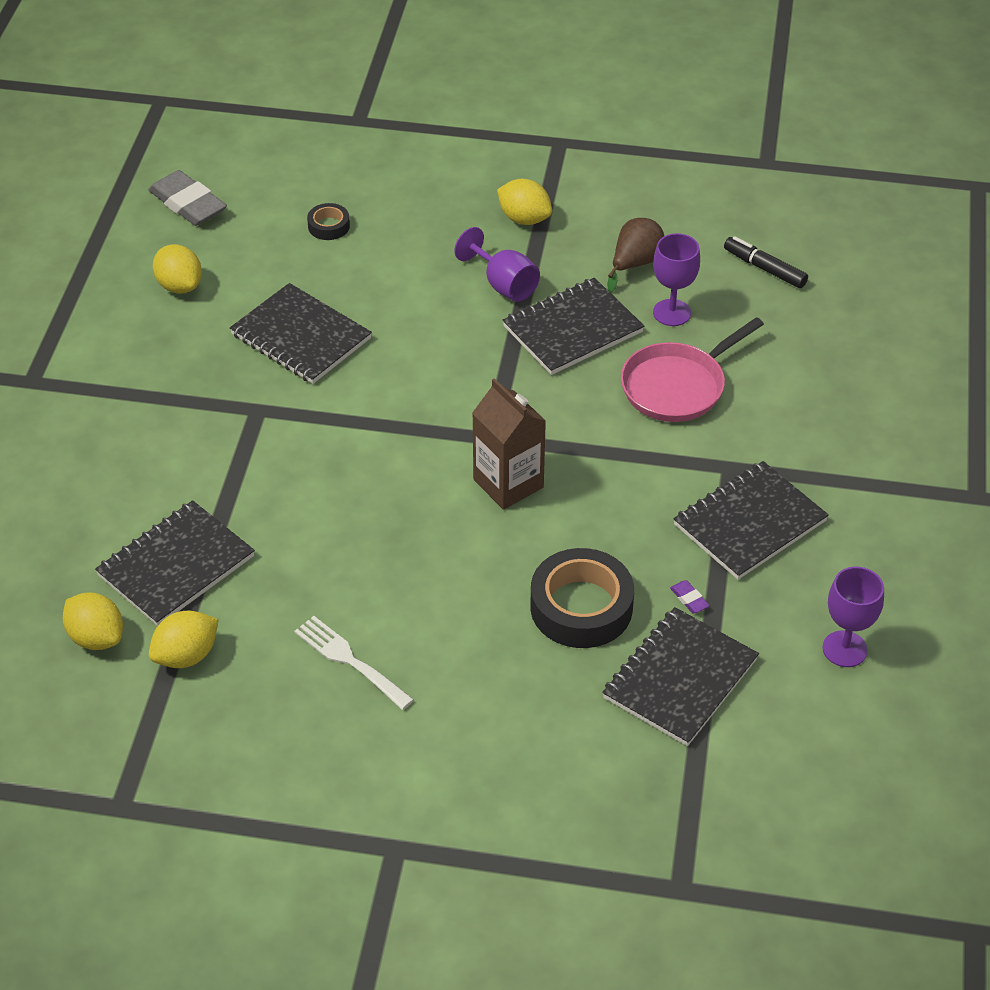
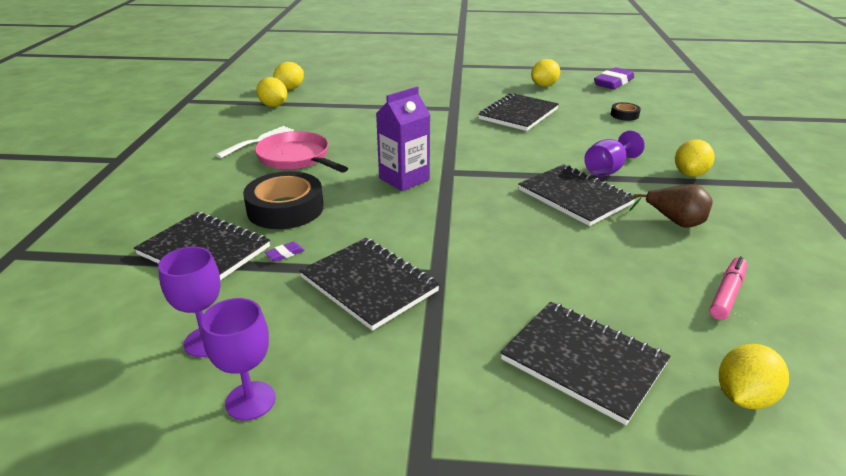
camera: 85 degrees right, 15 degrees down
black notebook [95,500,255,626] -> black notebook moved to [500,302,670,425]
grey eraser [148,170,227,226] -> purple eraser [594,67,634,89]
brown carton [472,378,546,510] -> purple carton [376,87,430,191]
pink pan [621,317,764,422] -> pink pan moved to [255,131,348,173]
purple goblet [653,233,700,326] -> purple goblet moved to [201,298,276,420]
black marker [724,236,808,288] -> pink marker [709,256,747,320]
none -> yellow lemon [719,344,789,409]

